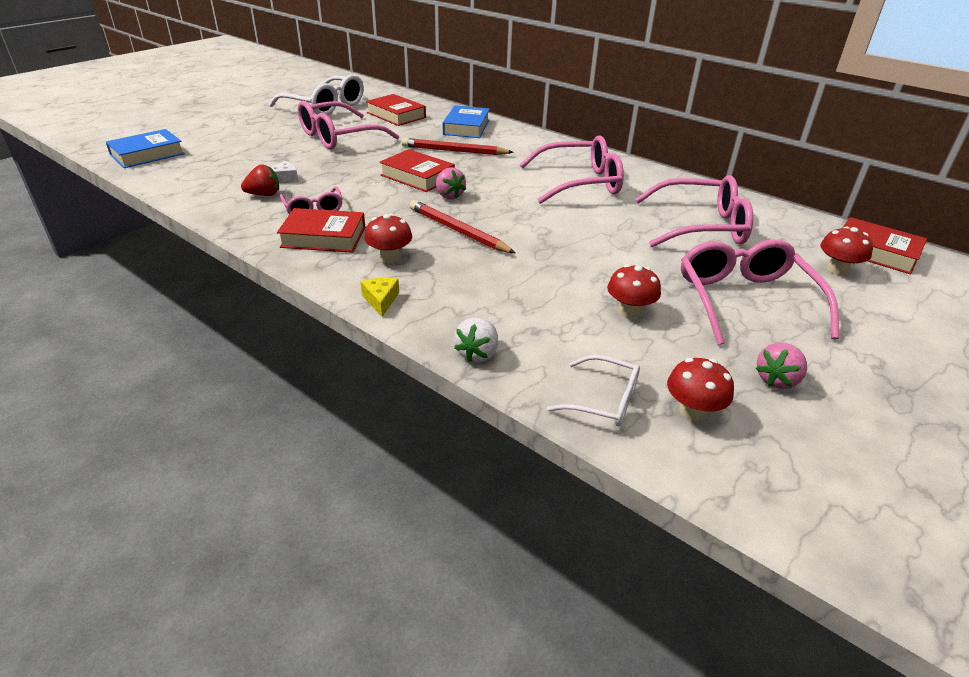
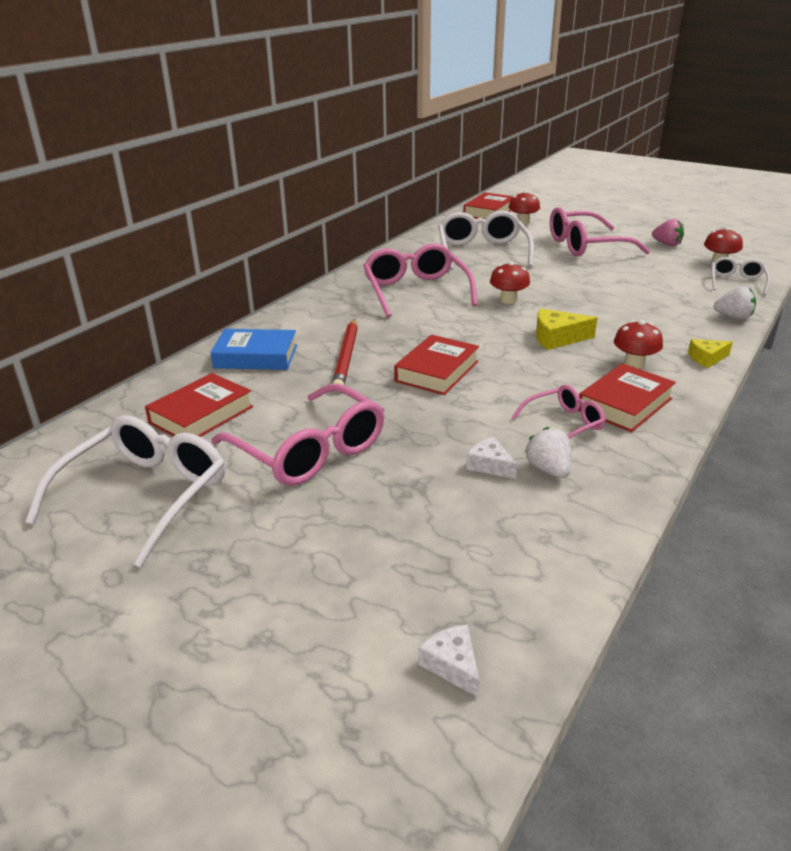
camera: 95 degrees left, 5 degrees down
blue book [106,129,185,168] -> white cheese [418,624,479,697]
red strawberry [241,164,279,196] -> white strawberry [525,427,572,478]
red book [277,208,365,253] -> red book turned 45 degrees clockwise [578,363,676,432]
red pencil [410,200,515,253] -> yellow cheese [536,308,597,350]
pink strawberry [436,167,466,199] -> none
red mushroom [607,264,661,318] -> red mushroom moved to [490,261,530,304]
pink glasses [635,175,753,247] -> white glasses [438,211,534,270]

